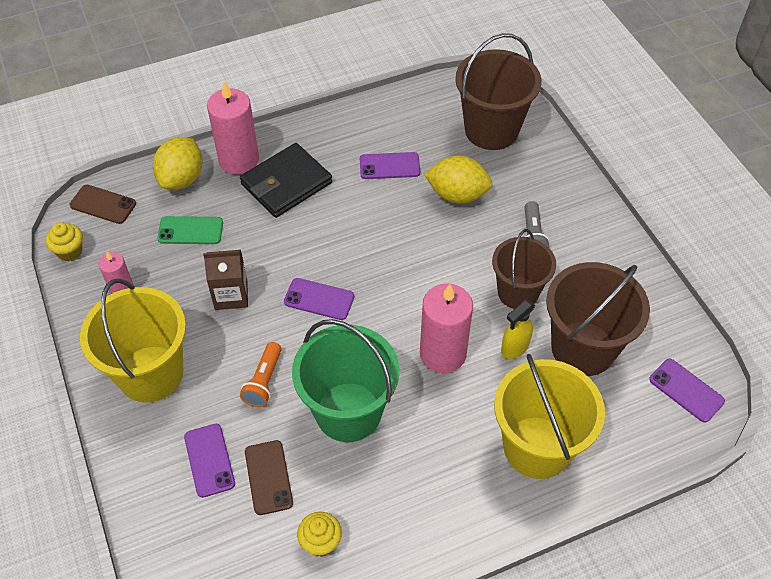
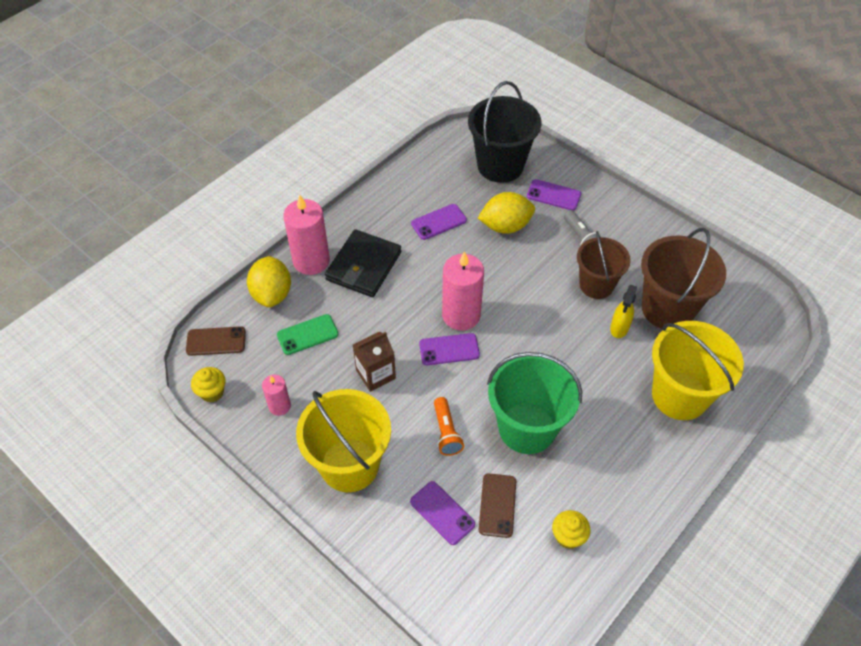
camera: 25 degrees left, 0 degrees up
brown phone [245,440,293,515] -> brown phone turned 45 degrees clockwise [479,473,516,538]
pink candle [420,284,473,373] -> pink candle moved to [442,251,484,331]
brown bucket [455,33,541,150] -> black bucket [468,81,541,183]
purple phone [649,359,725,423] -> purple phone moved to [527,179,581,210]

